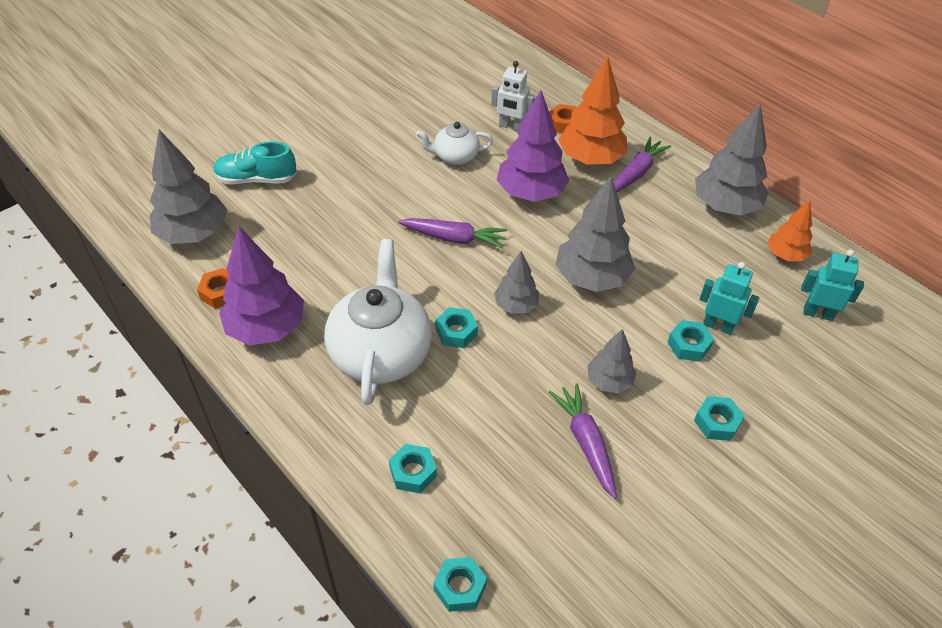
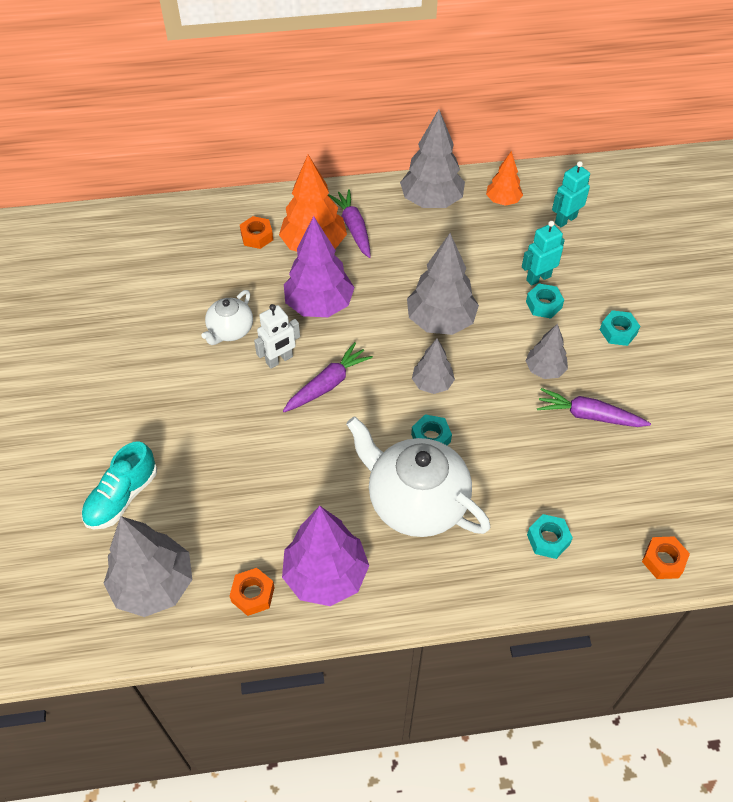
camera: 55 degrees left, 5 degrees up
turquoise nut [433,557,487,612] -> orange nut [642,536,690,579]
white robot [491,61,535,131] -> white robot moved to [254,304,300,369]

